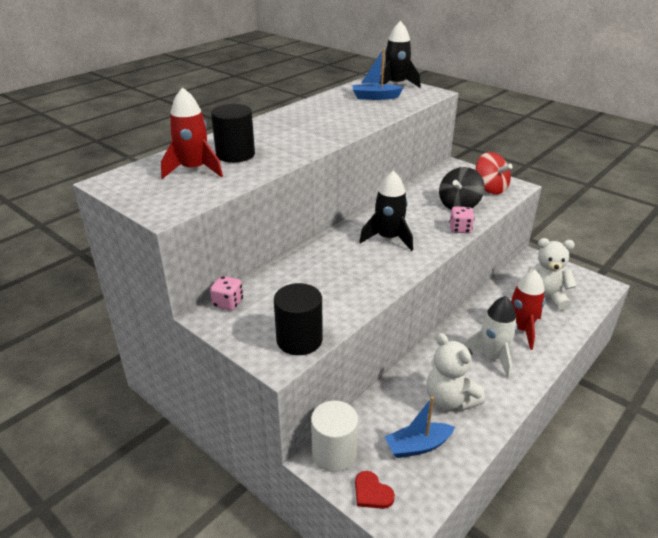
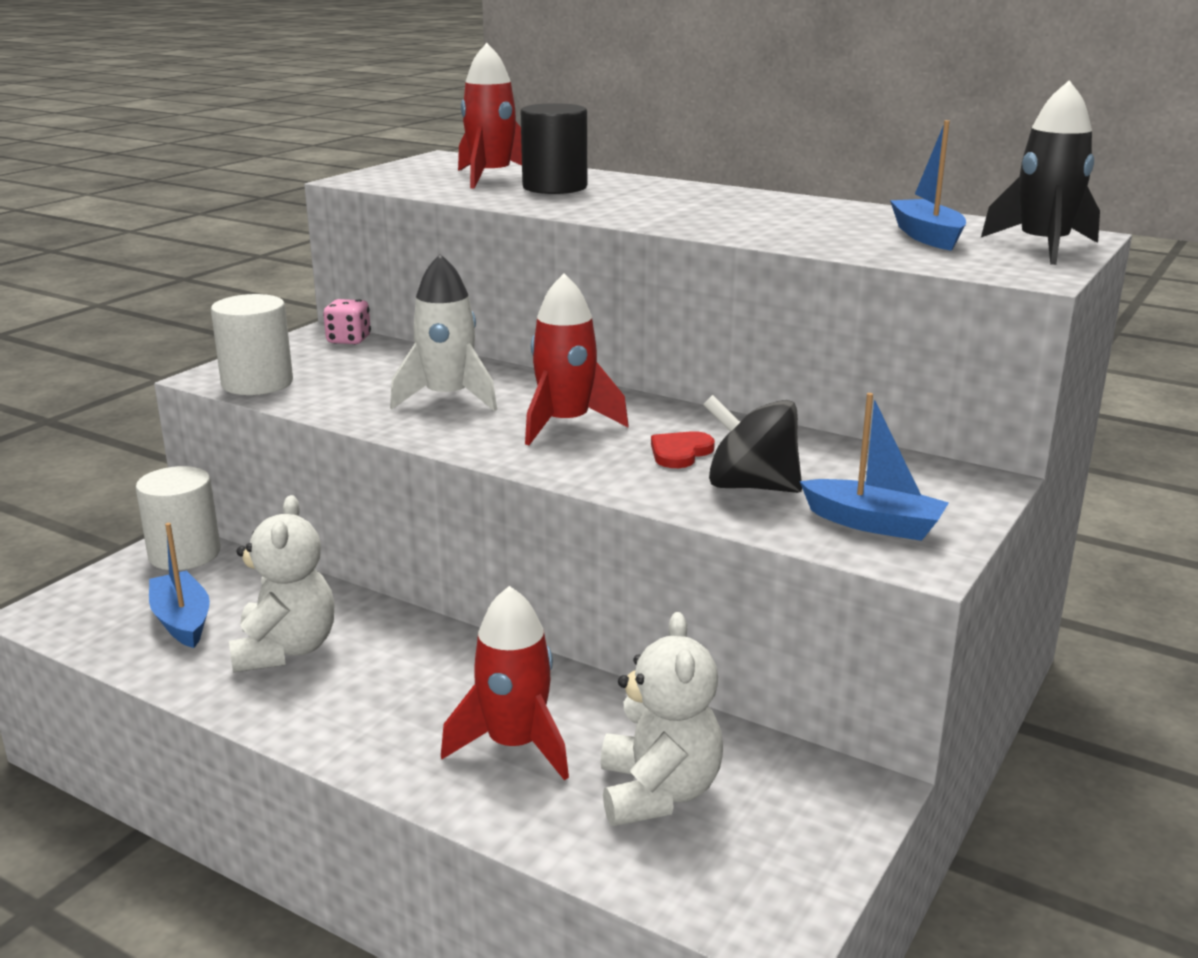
camera: 80 degrees right, 10 degrees down
black cylinder [274,283,323,355] -> white cylinder [211,294,293,395]
red heart [355,471,395,509] -> red heart moved to [651,431,715,468]
black rocket [359,171,413,251] -> red rocket [525,274,629,445]
white teddy bear [426,333,485,411] -> white teddy bear turned 135 degrees clockwise [229,495,335,672]
pink dice [449,206,474,234] -> none
white rocket [463,296,517,379] -> white rocket moved to [390,254,497,411]
red spinning top [476,152,513,194] -> blue boat [800,393,949,541]

